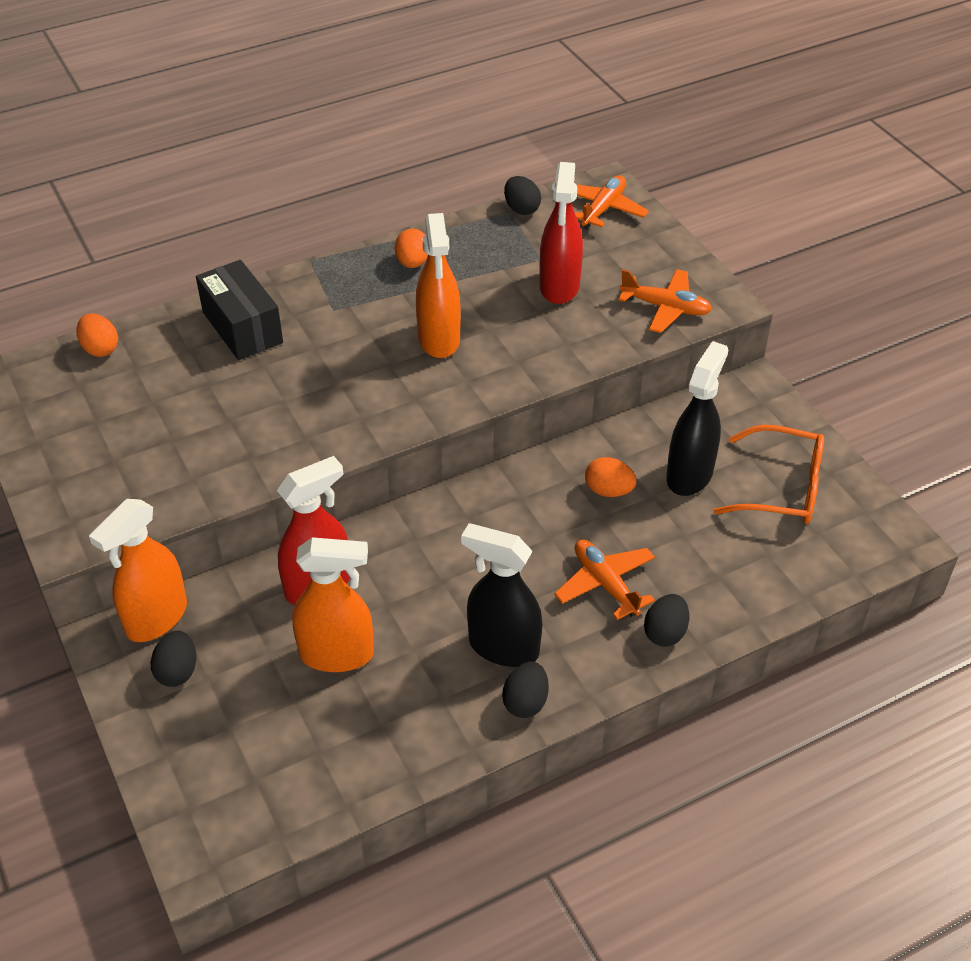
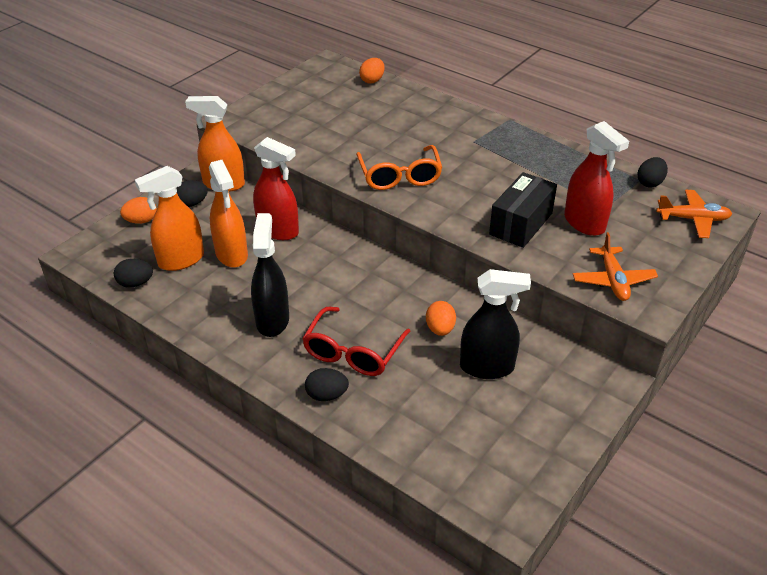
camera: 65 degrees right, 5 degrees down
black box [196,260,283,360] -> black box moved to [489,172,557,248]
orange egg [395,229,428,268] -> orange egg moved to [120,197,157,224]
orange spray bottle [416,213,461,358] -> orange spray bottle moved to [135,166,204,271]
black egg [502,661,549,718] -> black egg moved to [114,259,153,288]
red spray bottle [539,162,583,304] -> red spray bottle turned 105 degrees counterclockwise [564,121,629,236]
orange plane [554,539,655,620] -> red glasses [302,307,410,376]
orange glasses [714,425,824,524] -> orange glasses moved to [356,145,442,190]

